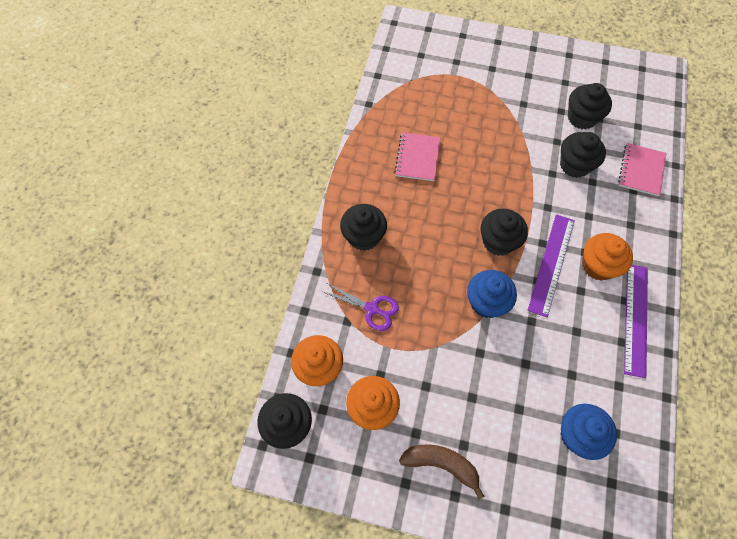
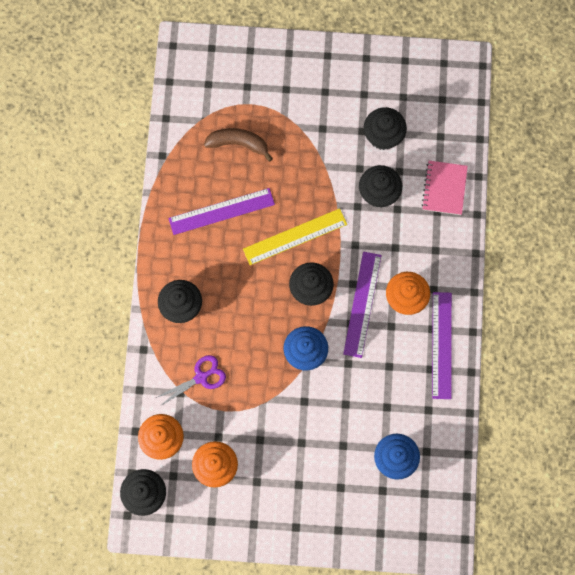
camera: 10 degrees left, 10 degrees up
purple scissors [323,283,399,331] -> purple scissors turned 45 degrees counterclockwise [156,355,226,406]
pink notebook [394,132,440,181] -> purple ruler [168,188,275,235]
brown banana [399,444,485,499] -> brown banana moved to [204,128,273,162]
none -> yellow ruler [243,208,347,265]

